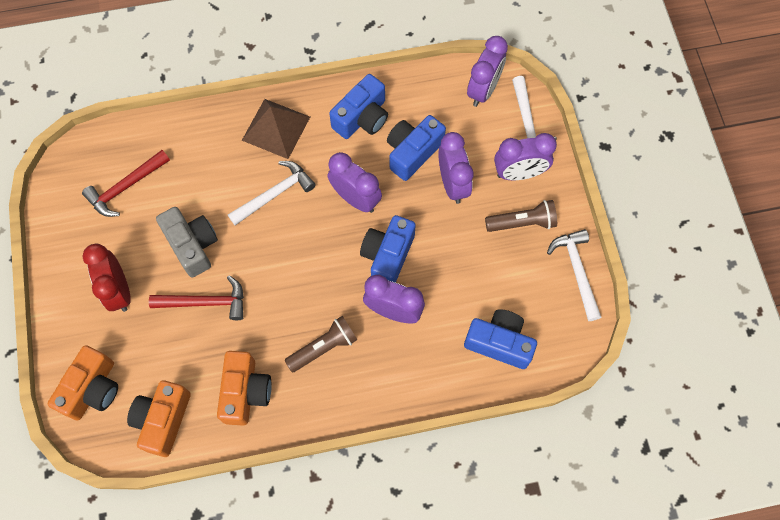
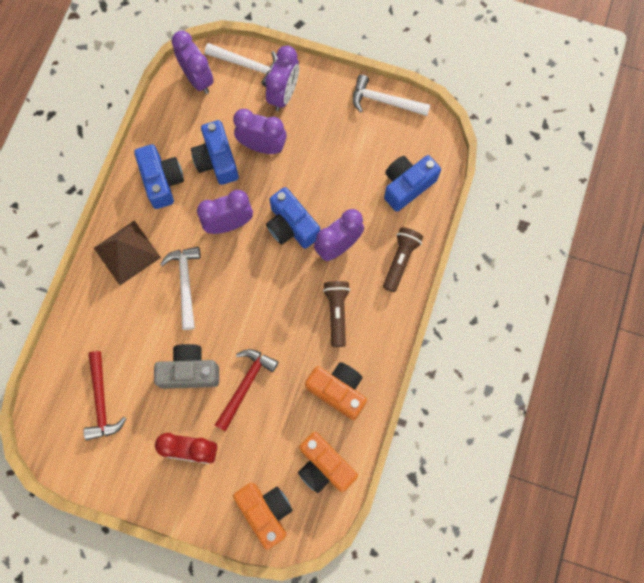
camera: 60 degrees left, 5 degrees up
brown flashlight [485,200,557,232] -> brown flashlight moved to [383,227,423,292]

